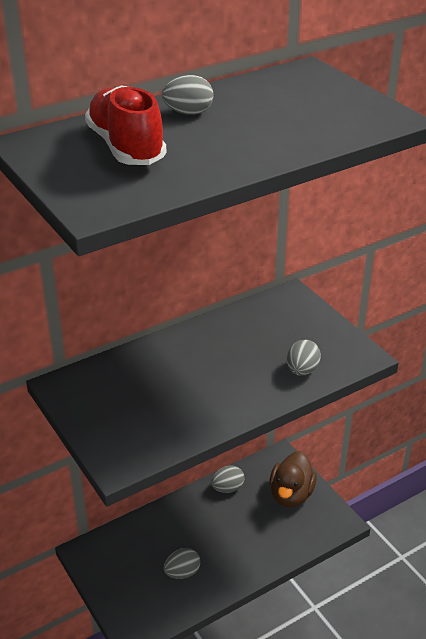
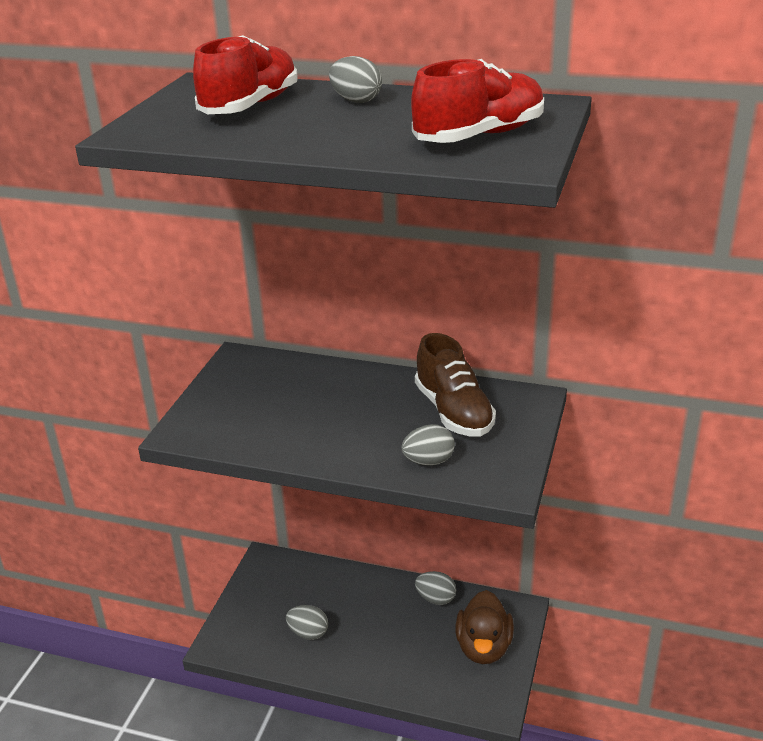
camera: 50 degrees right, 5 degrees down
brown duck [269,451,317,507] -> brown duck turned 60 degrees counterclockwise [455,590,514,664]
none -> red shoe [411,59,544,143]
none -> brown shoe [415,333,496,437]

